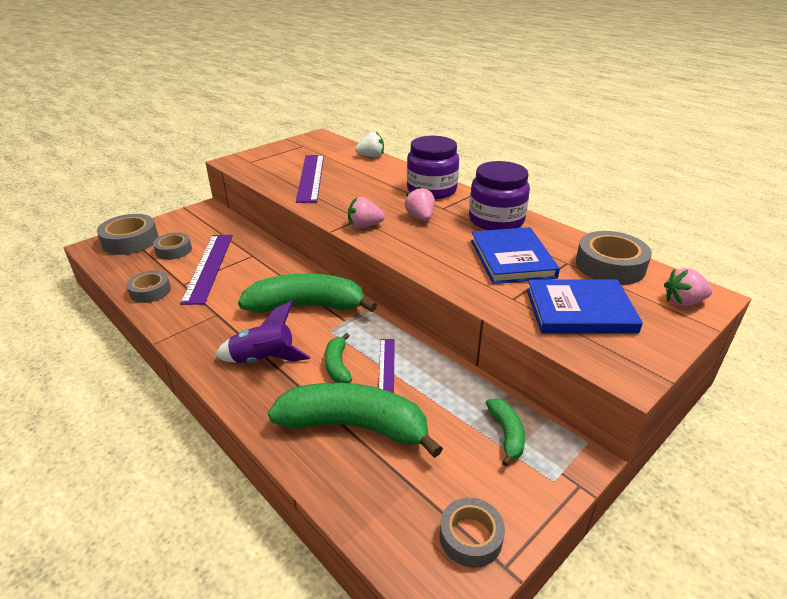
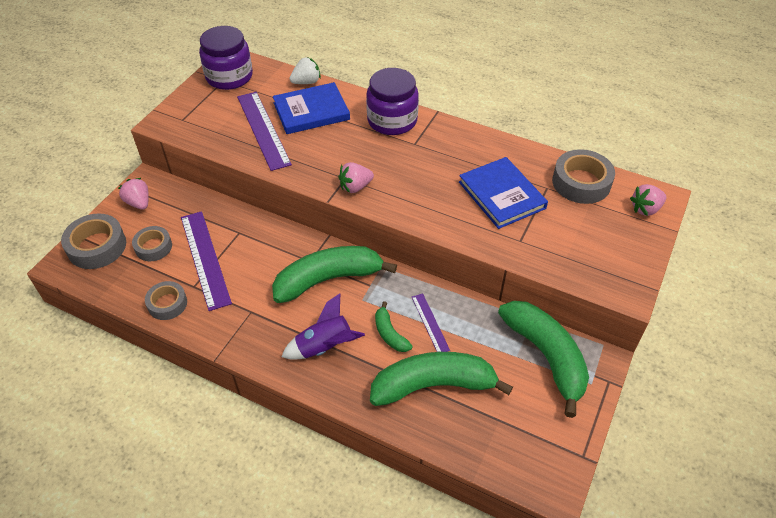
camera: 20 degrees left, 15 degrees up
pink strawberry [405,186,435,221] -> pink strawberry moved to [118,178,149,210]
grey tape [439,498,505,568] -> none
purple jar [469,161,530,230] -> purple jar moved to [199,26,253,90]
green banana [486,398,525,467] -> green banana [498,301,589,418], size x2.11
blue book [526,279,643,334] -> blue book moved to [273,82,350,134]

